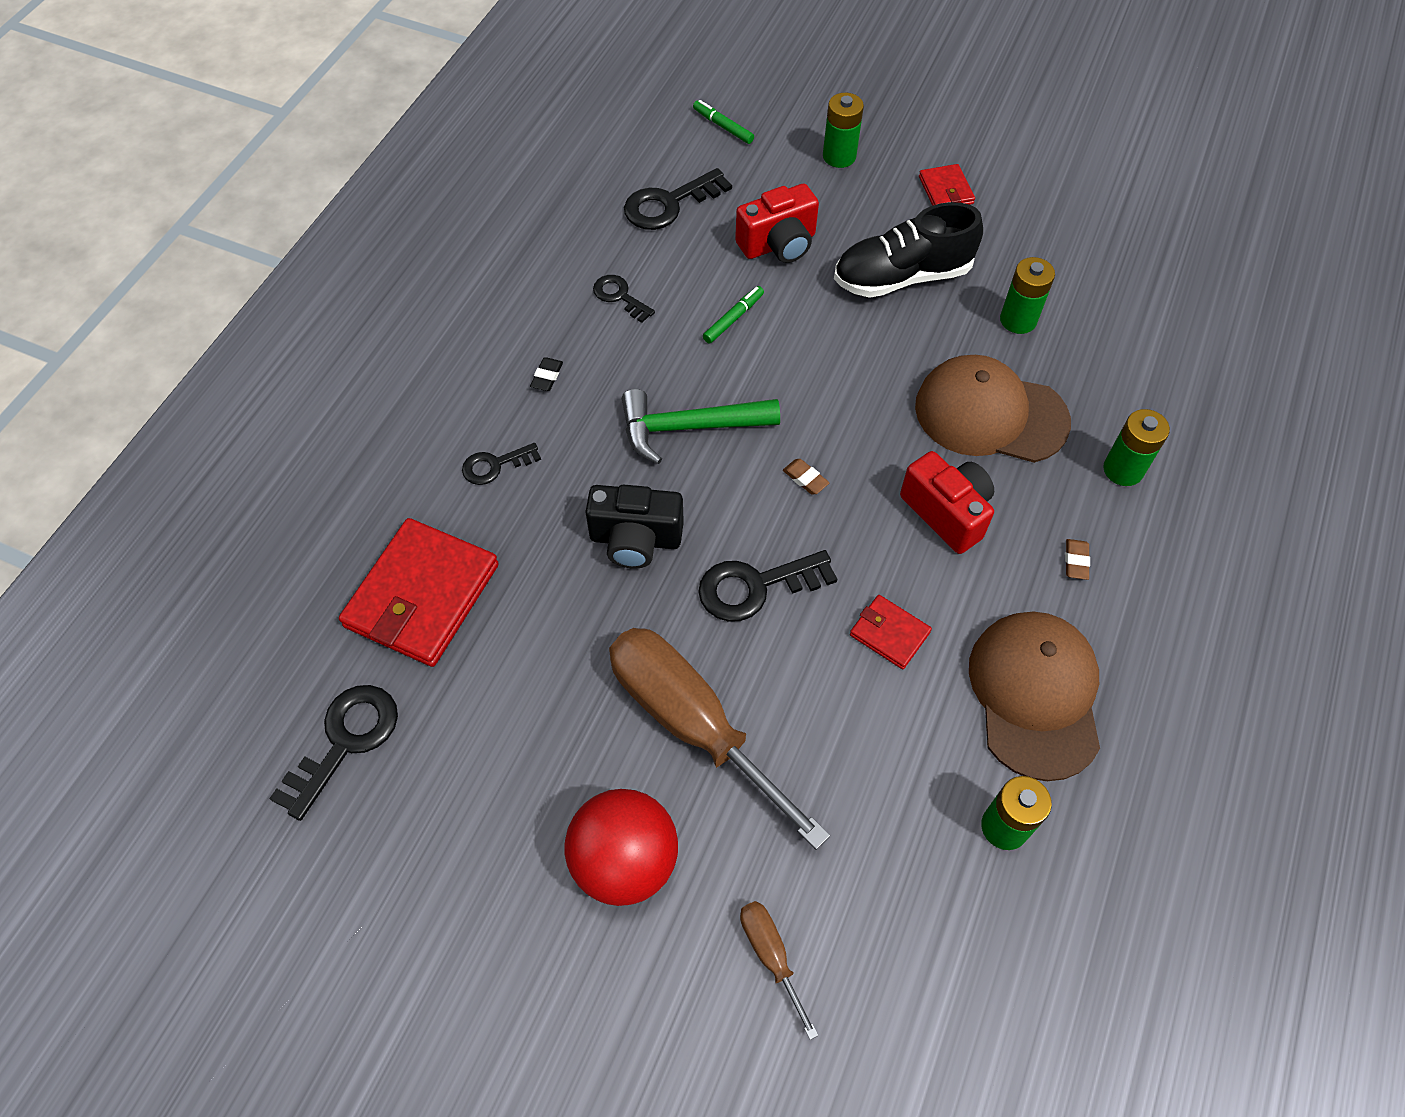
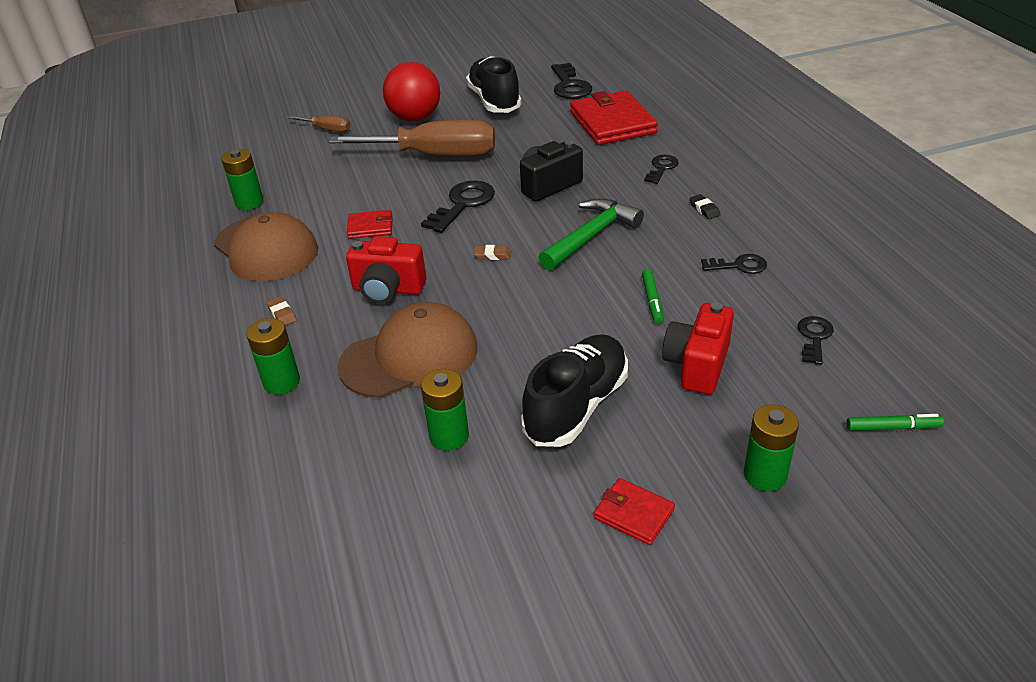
camera: 140 degrees right, 20 degrees down
black key [624,168,732,230] -> black key [798,316,834,365], size x0.60
none -> black shoe [466,56,522,113]

